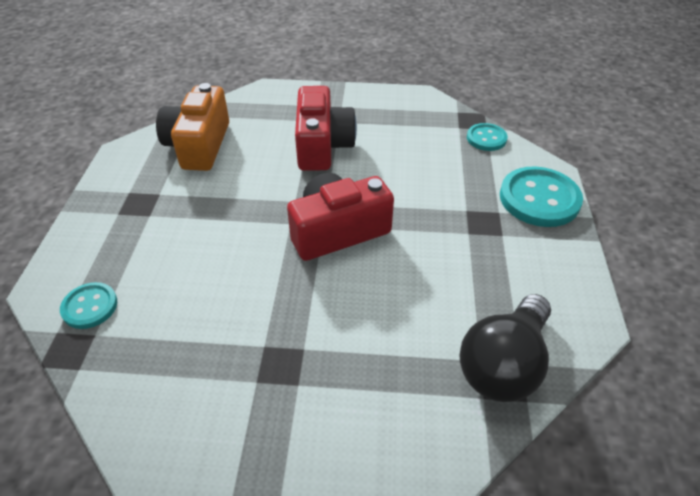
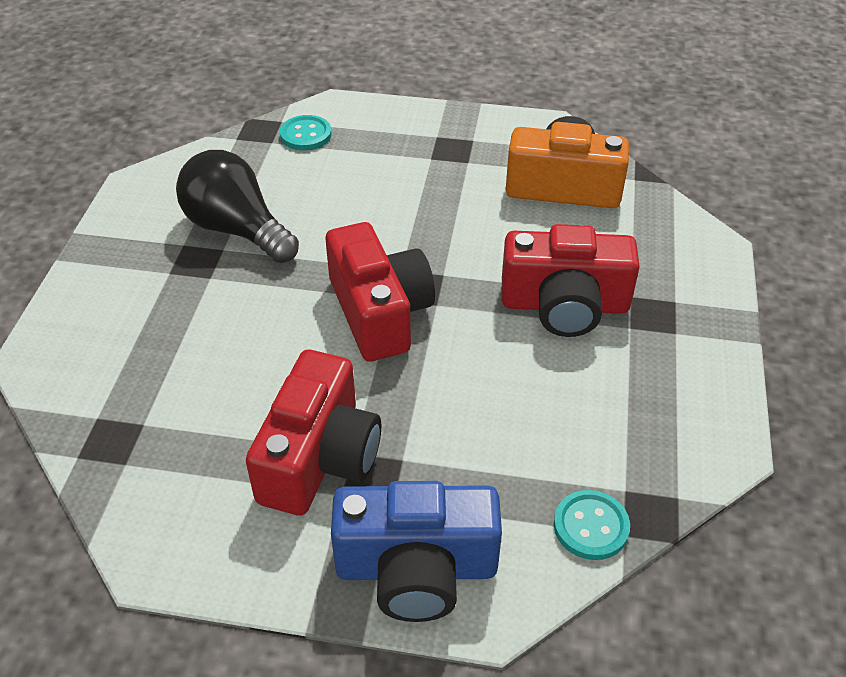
camera: 95 degrees right, 0 degrees up
black light bulb [459,294,551,402] -> black light bulb moved to [176,150,299,263]
turquoise button [500,166,583,227] -> blue camera [331,481,502,622]
none -> red camera [246,350,381,515]

